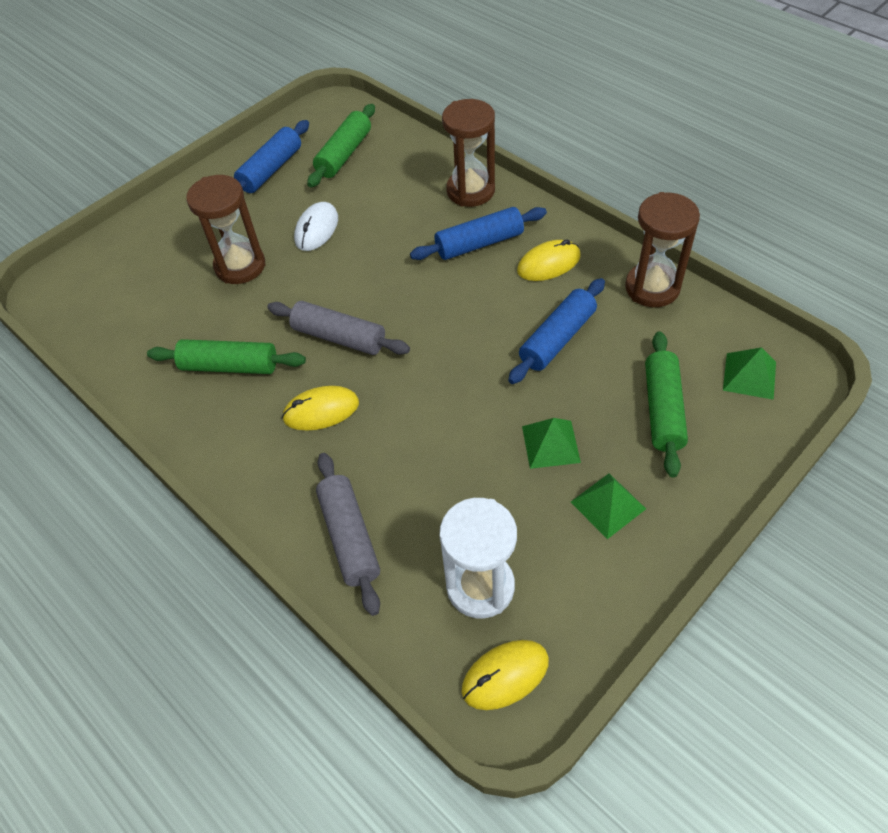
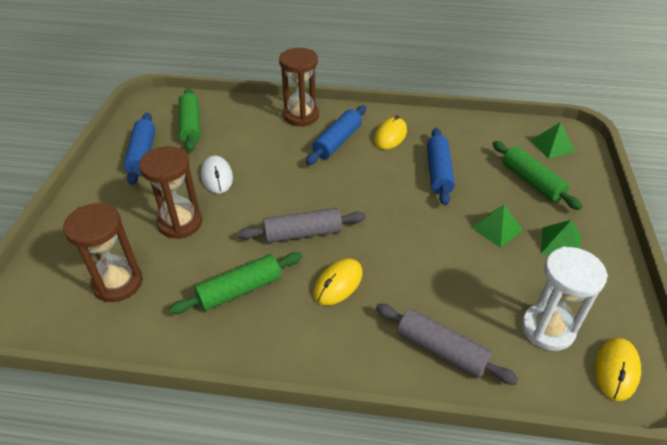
camera: 40 degrees left, 10 degrees down
brown hourglass [625,192,700,307] -> brown hourglass moved to [63,203,143,302]

